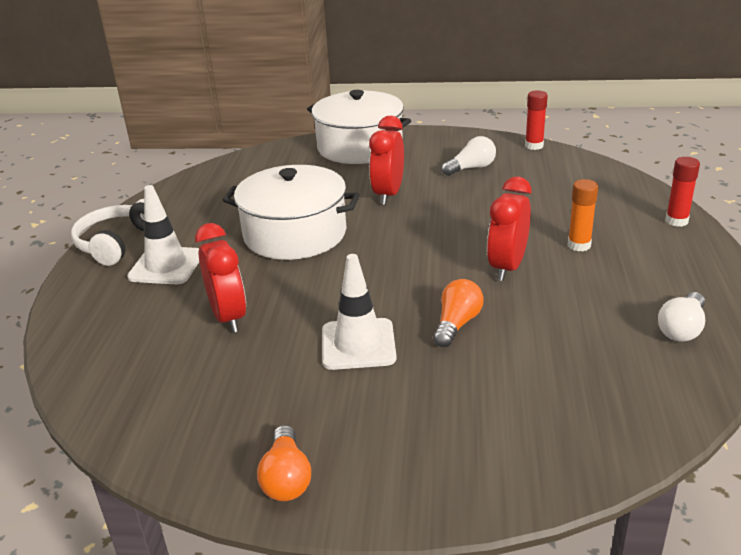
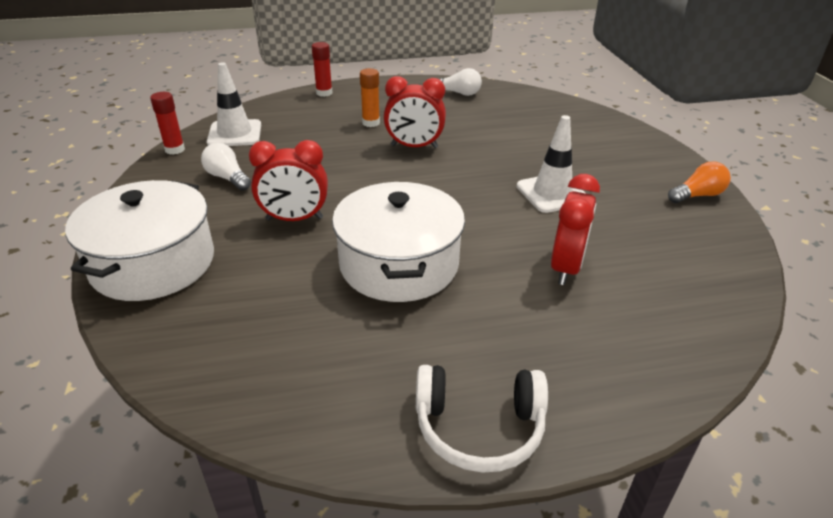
camera: 110 degrees left, 5 degrees up
white traffic cone [127,185,199,284] -> white traffic cone moved to [207,63,261,146]
red clock [195,223,246,333] -> red clock turned 150 degrees clockwise [551,174,600,285]
orange light bulb [433,279,483,347] -> none

